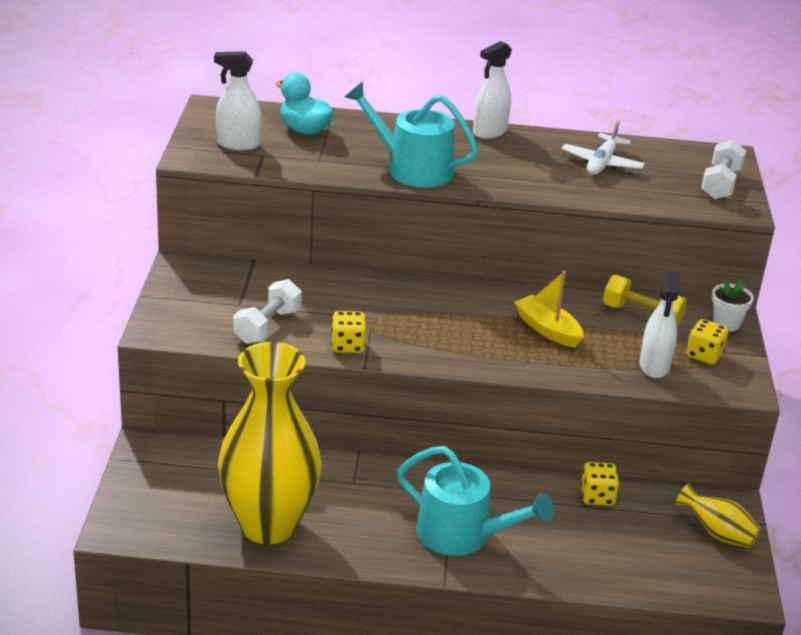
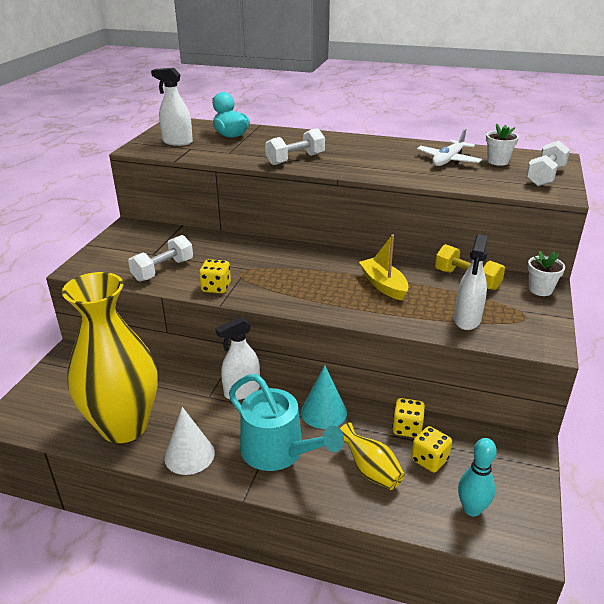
camera: 15 degrees right, 0 degrees up
turquoise watering can [345,82,478,188] -> white dumbbell [265,128,325,165]
white spray bottle [473,41,512,139] -> white spray bottle moved to [215,317,260,400]
yellow vase [675,483,761,548] -> yellow vase moved to [340,422,405,490]
yellow dice [687,319,729,365] -> yellow dice moved to [411,426,452,472]
none -> white cone [164,407,215,475]
none -> turquoise cone [301,365,347,429]
none -> turquoise bowling pin [458,438,497,517]
none -> white flower pot [486,124,519,165]

